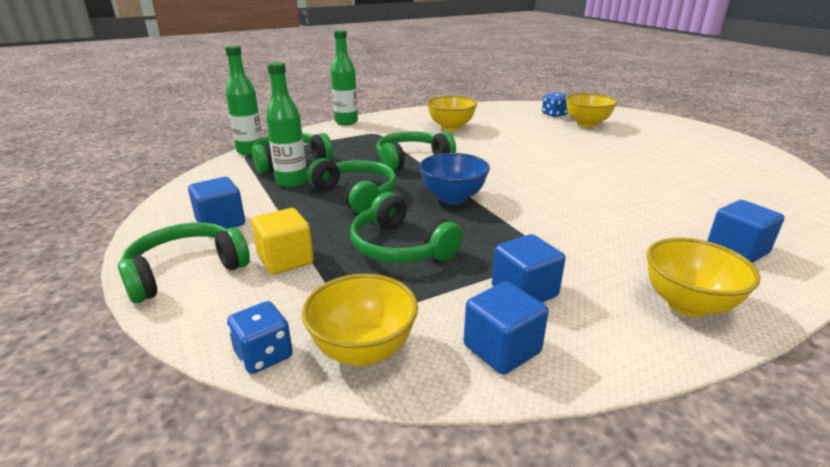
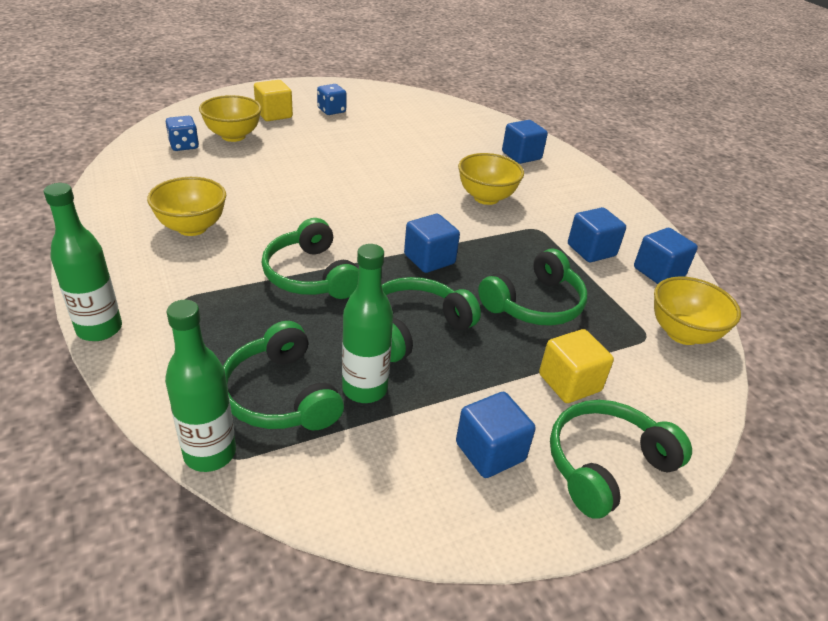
camera: 90 degrees left, 10 degrees up
green headphones [118,223,250,303] -> green headphones turned 90 degrees clockwise [550,400,692,519]
blue dice [227,301,293,374] -> blue dice moved to [317,84,347,115]
blue bowl [419,153,490,204] -> blue cube [404,214,460,273]
yellow bowl [647,238,760,317] -> yellow bowl moved to [458,153,524,205]
none -> yellow cube [254,80,293,121]

